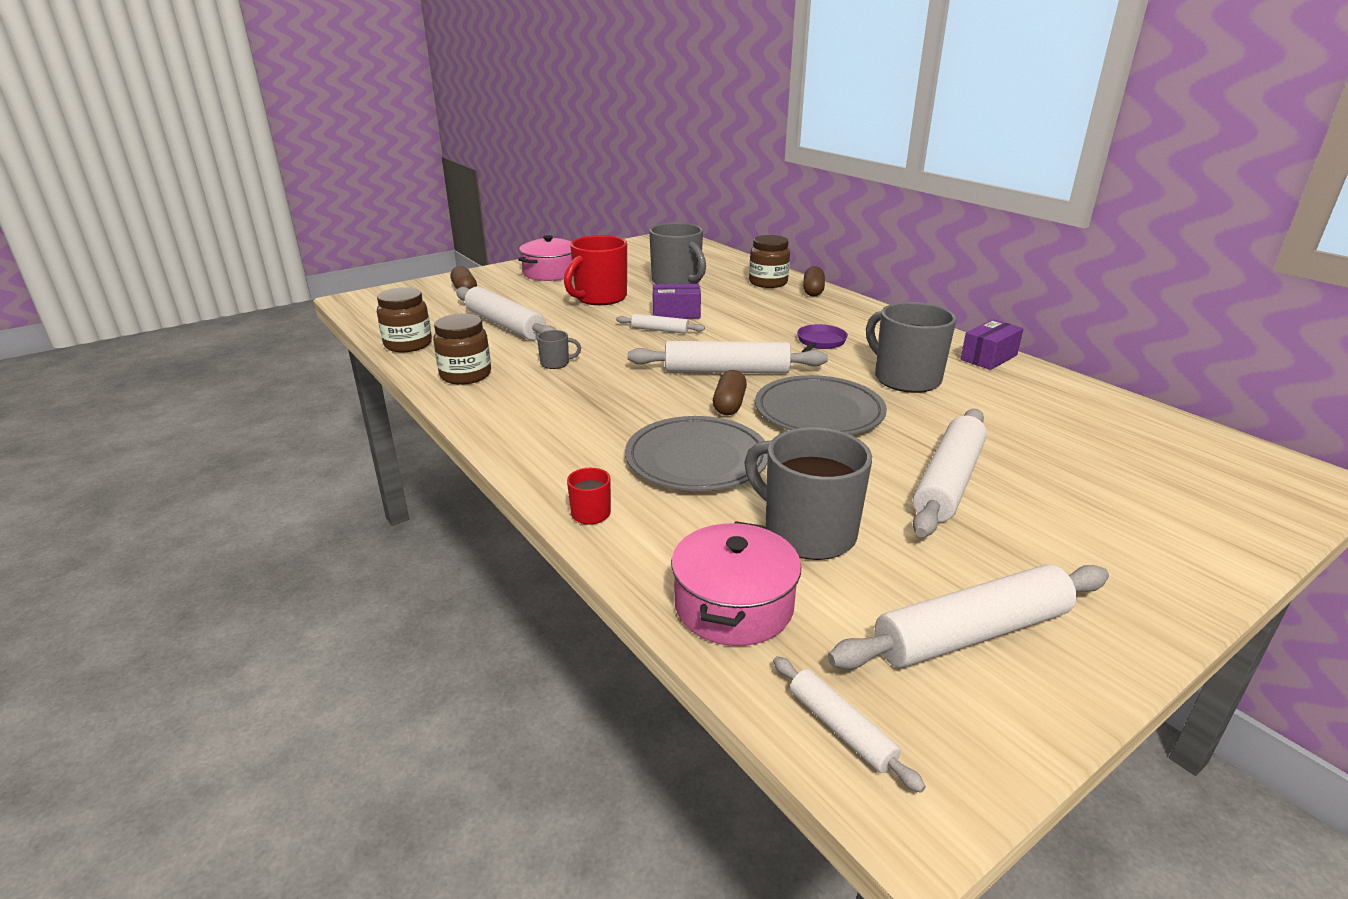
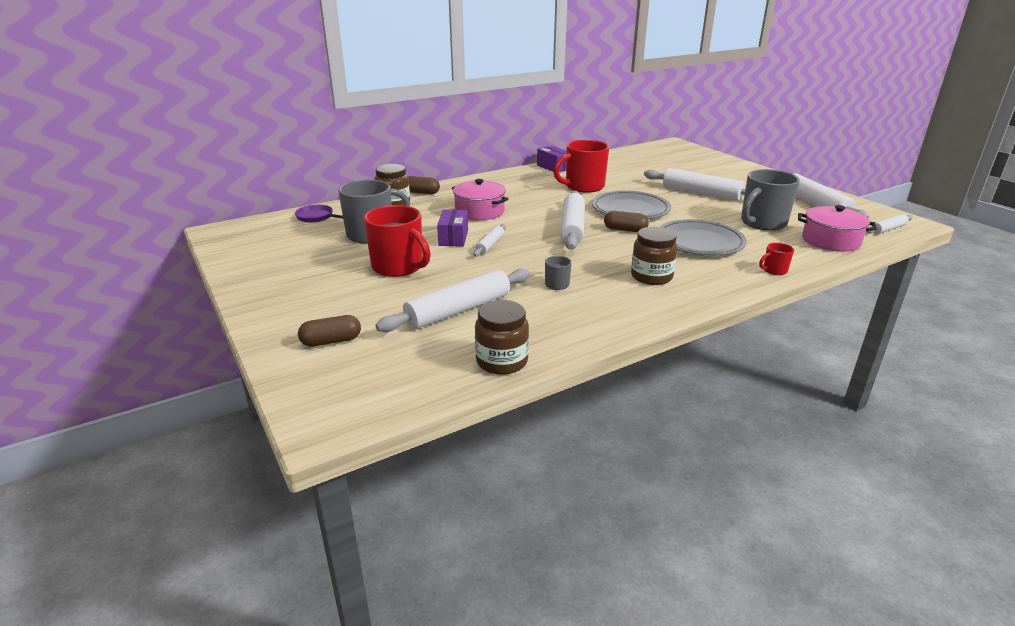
camera: 85 degrees left, 0 degrees up
brown jar [433,314,491,385] -> brown jar moved to [631,227,678,285]
pink pot [518,235,573,281] -> pink pot moved to [452,179,508,220]
purple pan [797,324,848,352] -> purple pan moved to [295,205,343,223]
grey mug [866,302,957,393] -> red mug [553,140,609,193]

